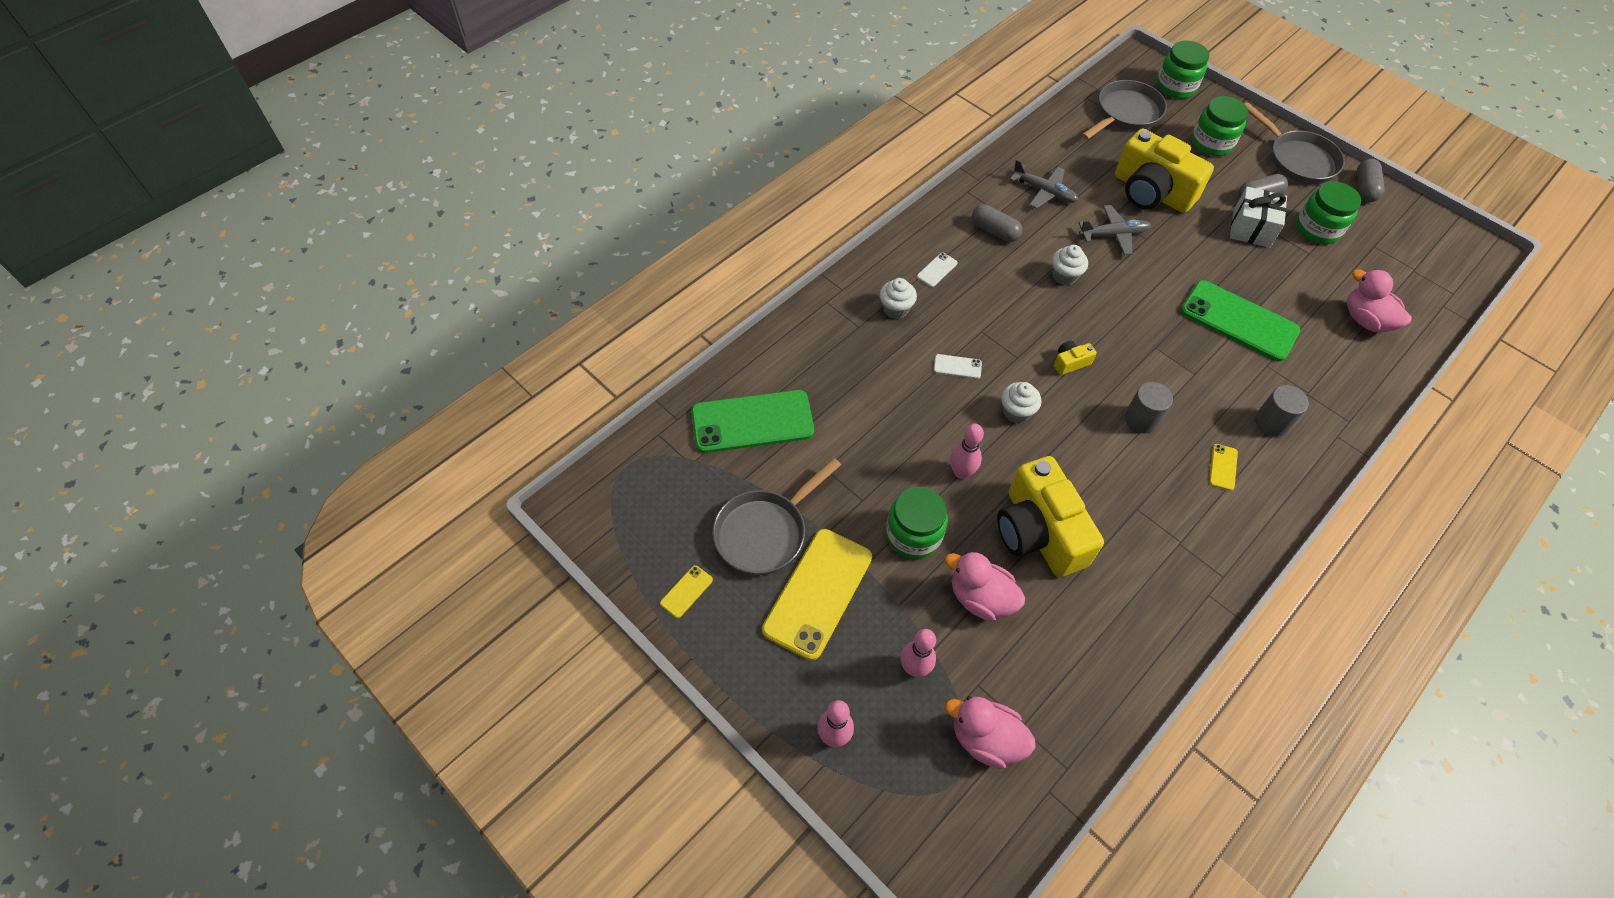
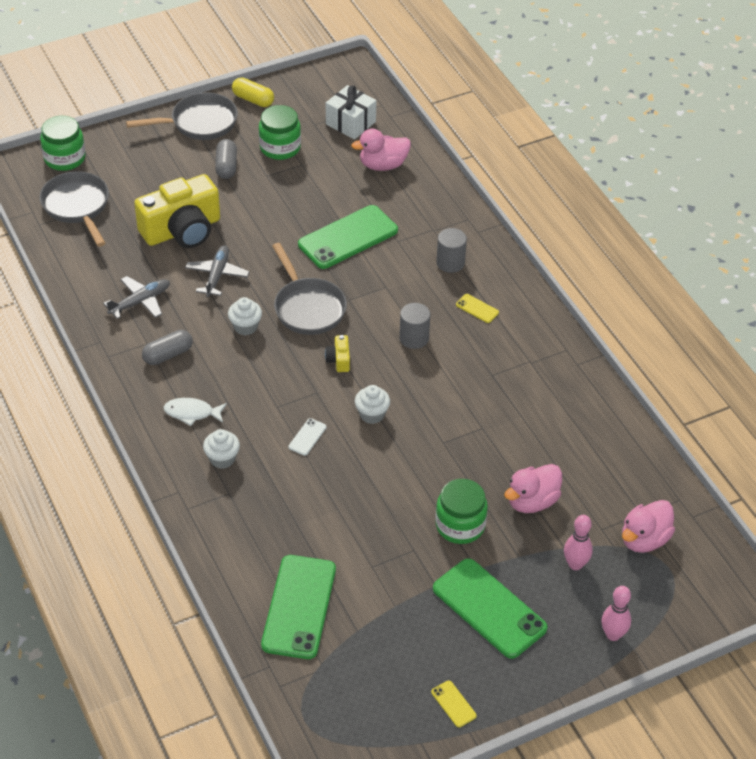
camera: 70 degrees left, 10 degrees down
grey pan [712,458,841,575] -> grey pan moved to [272,243,347,335]
yellow phone [762,529,872,661] -> green phone [433,558,548,659]
white phone [917,253,958,287] -> white fish [164,398,227,426]
pink bowling pin [950,424,984,479] -> none
yellow camera [997,456,1104,577] -> none
green jar [1192,96,1248,156] -> none
white gift [1230,187,1287,248] -> white gift moved to [326,85,376,139]
grey capsule [1357,159,1384,202] -> yellow capsule [232,77,274,107]

